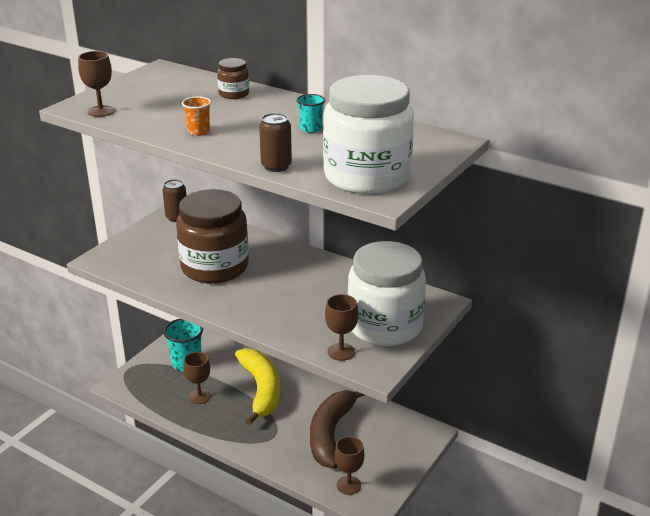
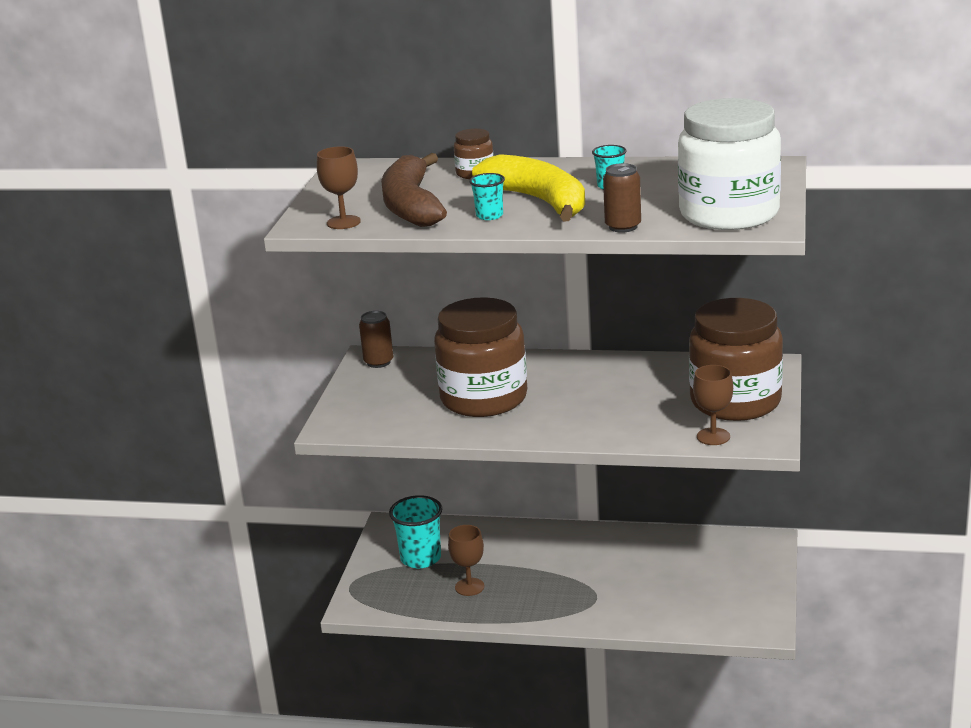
camera: 20 degrees left, 5 degrees down
orange cup [182,96,211,136] -> turquoise cup [469,173,505,220]
yellow banana [235,348,280,425] -> yellow banana moved to [472,154,585,221]
brown banana [310,390,364,468] -> brown banana moved to [381,153,447,227]
brown goblet [335,436,365,495] -> none
white jar [347,241,426,346] -> brown jar [689,298,783,421]

